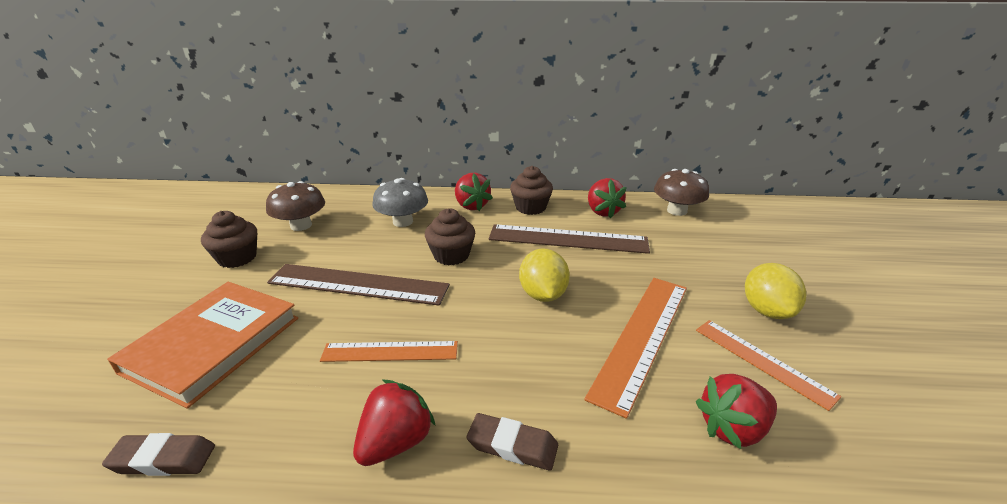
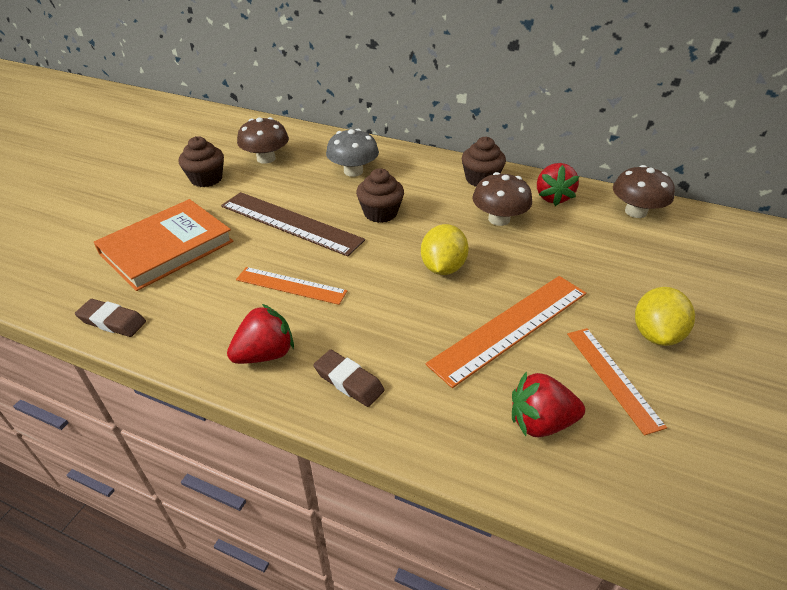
camera: 20 degrees right, 10 degrees up
red strawberry [455,173,493,211] -> none
brown ruler [489,224,650,254] -> brown mushroom [472,172,532,226]

